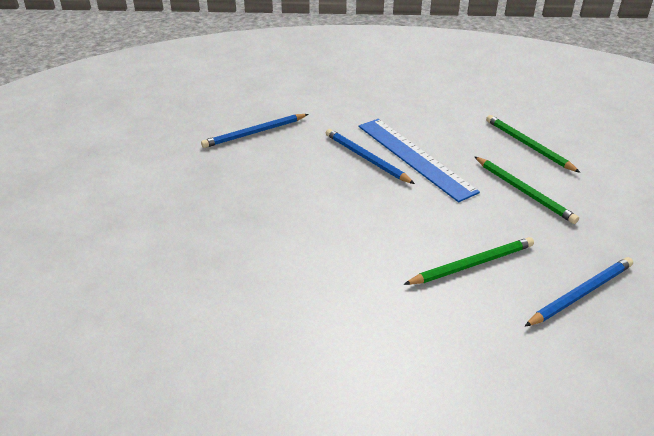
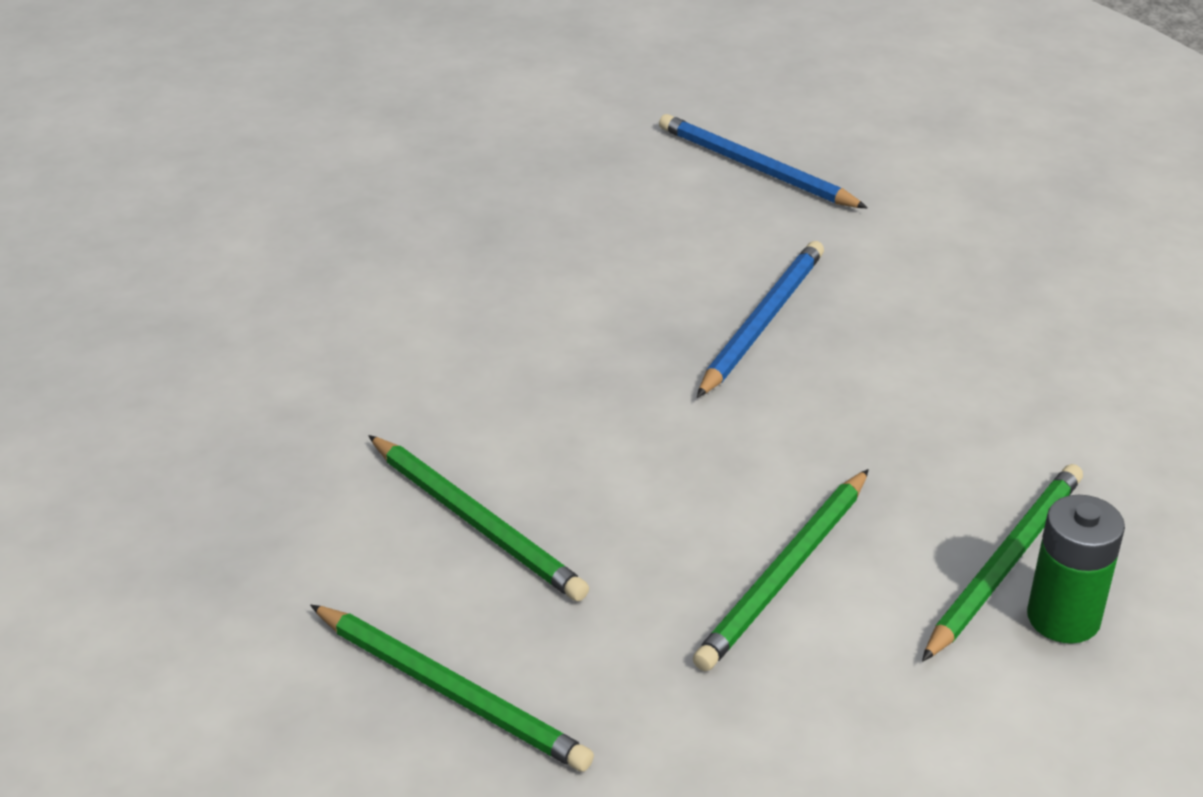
camera: 70 degrees right, 0 degrees up
blue ruler [359,119,480,203] -> none
blue pencil [524,257,633,327] -> green pencil [310,604,594,772]
none -> green battery [1027,495,1125,644]

